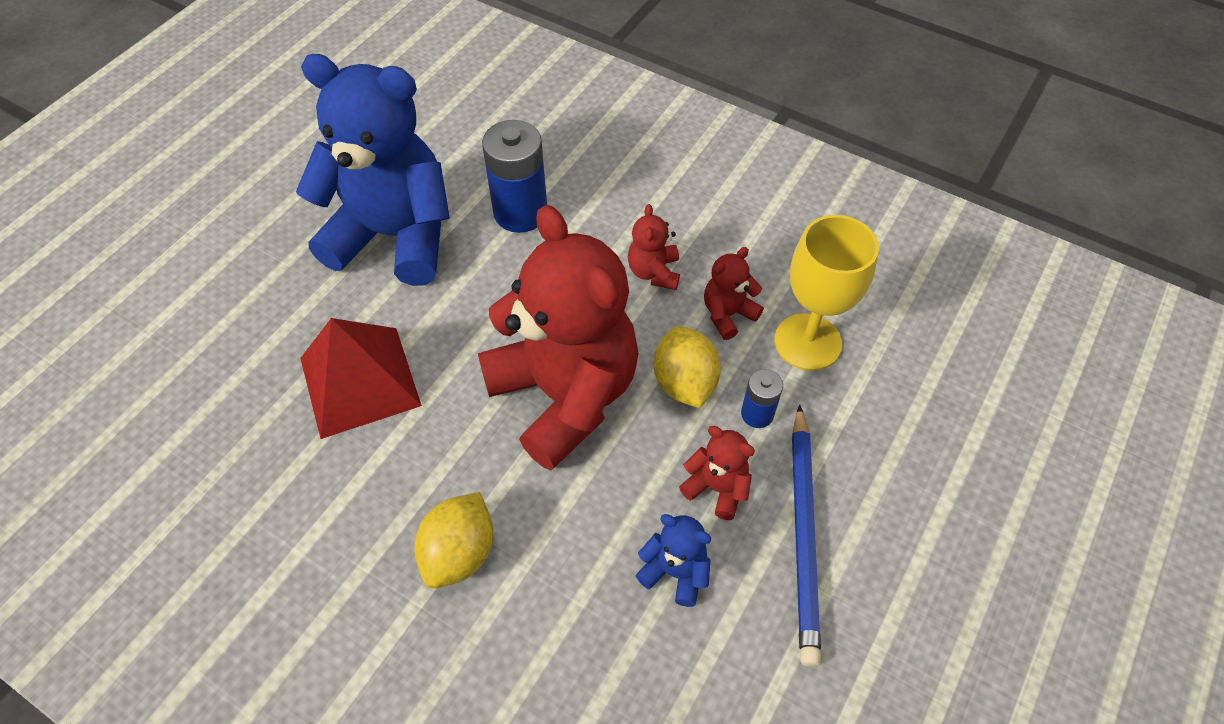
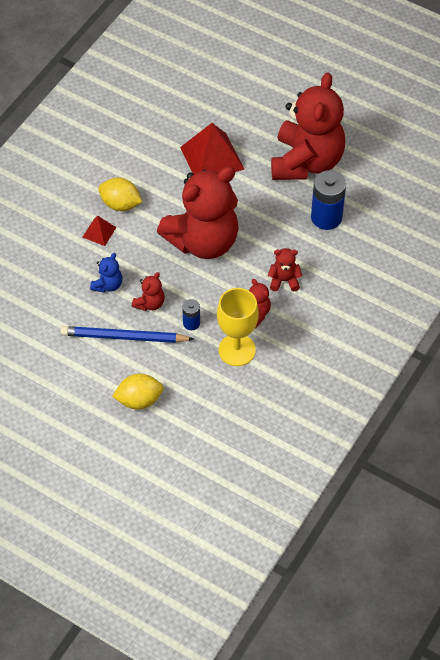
camera: 90 degrees right, 0 degrees up
blue teddy bear [296,54,450,286] -> red teddy bear [271,72,345,180]
yellow lemon [654,326,721,408] -> yellow lemon moved to [112,374,164,410]
none -> red pyramid [83,216,117,246]

